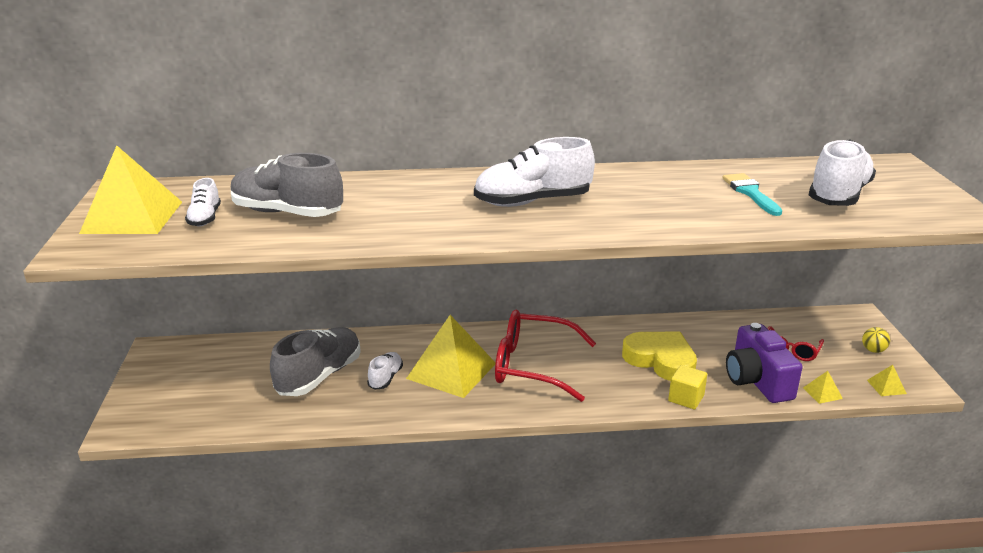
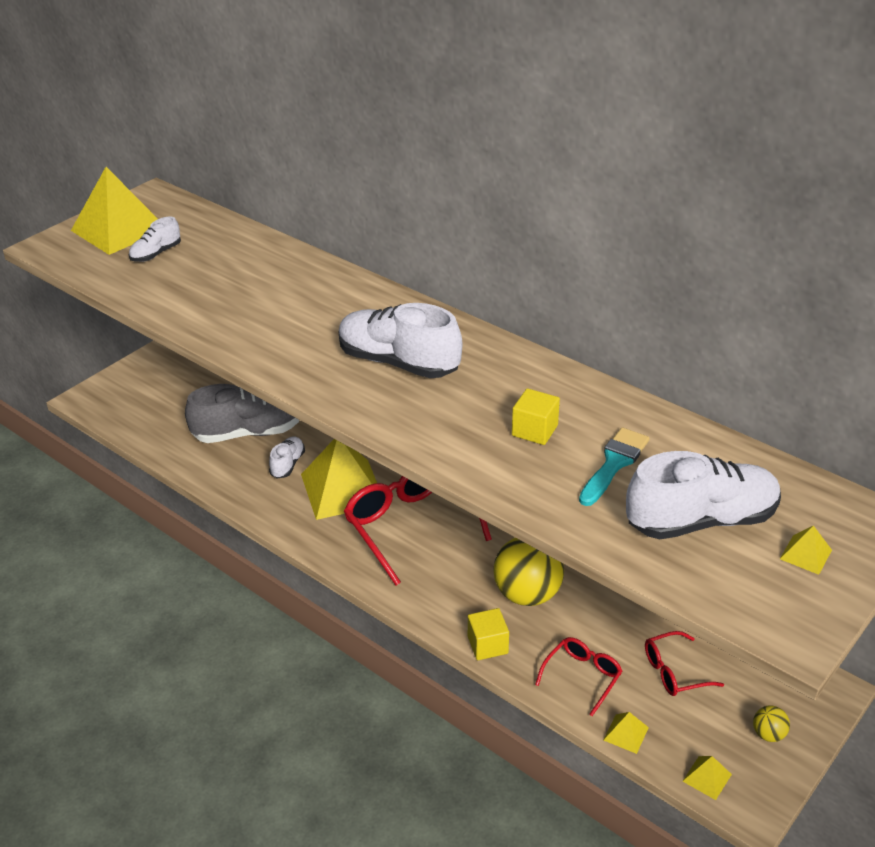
camera: 45 degrees right, 10 degrees up
grey shoe [230,153,343,217] -> none
white shoe [367,352,403,390] -> white shoe turned 45 degrees counterclockwise [269,437,305,478]
yellow heart [622,331,697,381] -> yellow ball [493,538,564,606]
purple camera [726,323,803,403] -> red glasses [535,637,622,716]
none -> yellow cube [512,388,560,445]
none -> yellow pyramid [780,525,832,575]

